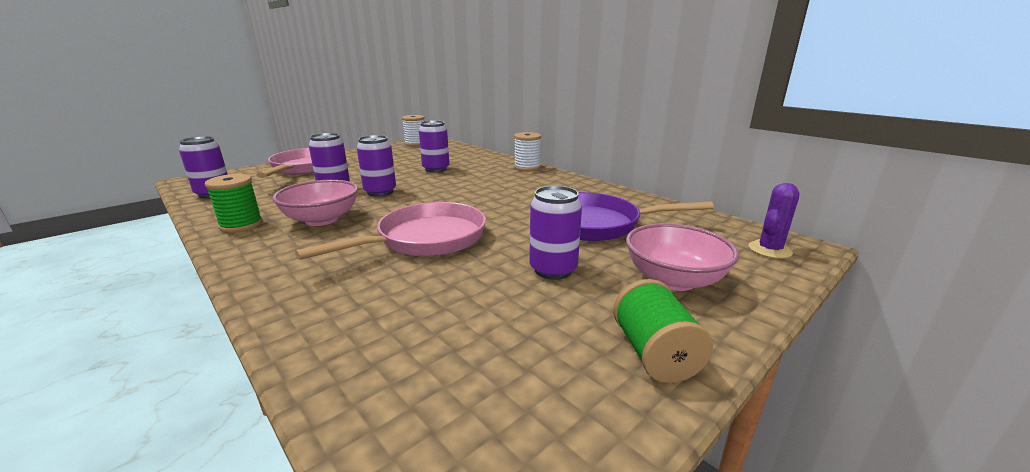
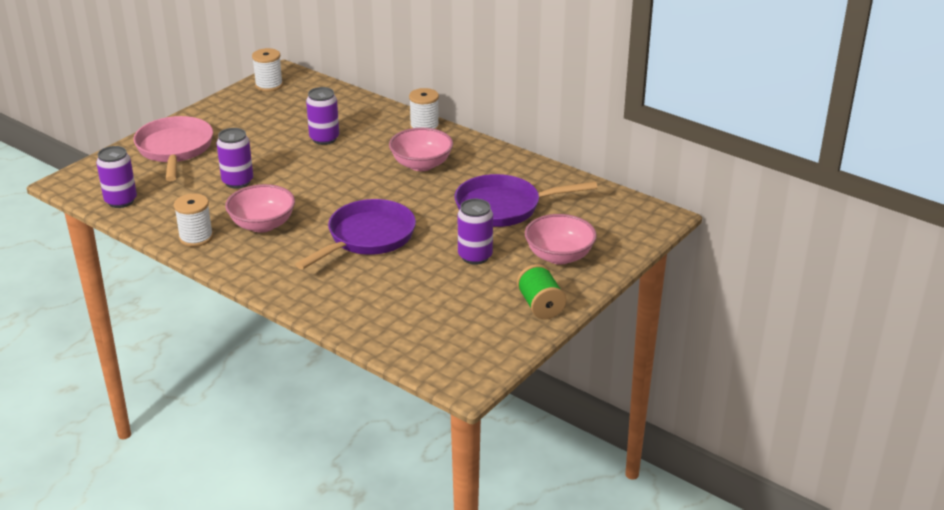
camera: 10 degrees left, 10 degrees up
green spool [205,174,263,233] -> white spool [174,194,213,247]
pink pan [295,202,486,260] -> purple pan [295,199,416,270]
purple can [357,135,396,197] -> none
purple cactus [749,183,799,259] -> none
none -> pink bowl [389,128,453,171]

